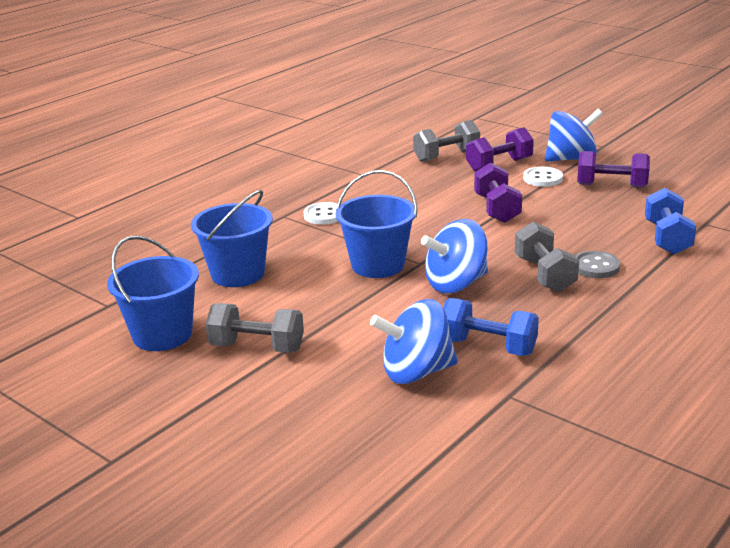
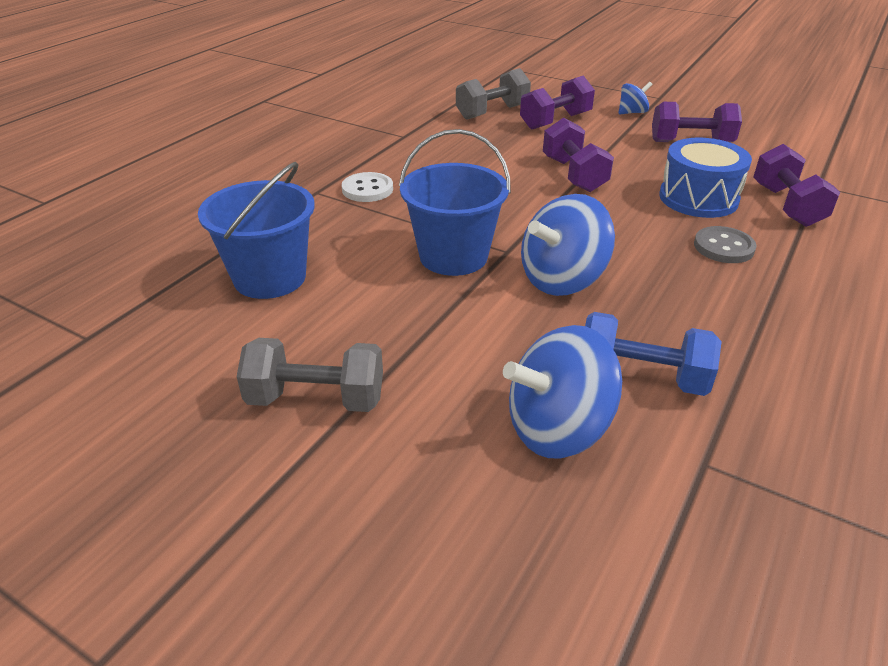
camera: 10 degrees left, 10 degrees up
blue bucket [107,236,199,351] -> none
grey dumbbell [515,222,579,292] -> none
white button [523,167,563,187] -> none
blue spinning top [545,109,603,162] -> blue spinning top [618,81,652,114], size x0.52
blue dumbbell [645,188,696,254] -> purple dumbbell [754,144,840,227]
none -> blue drum [659,138,752,218]

